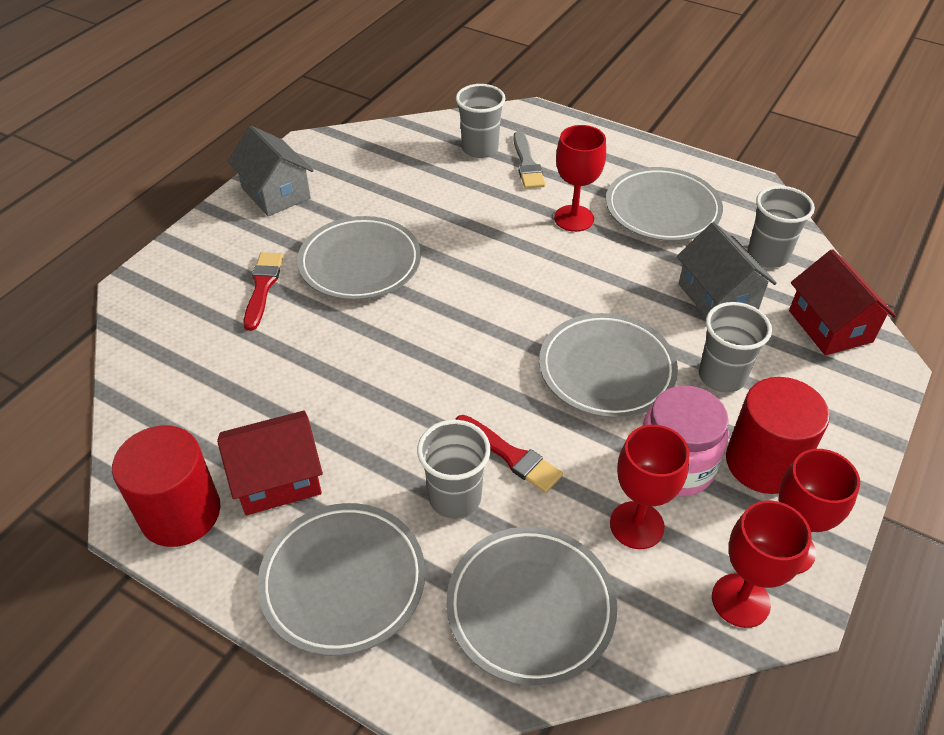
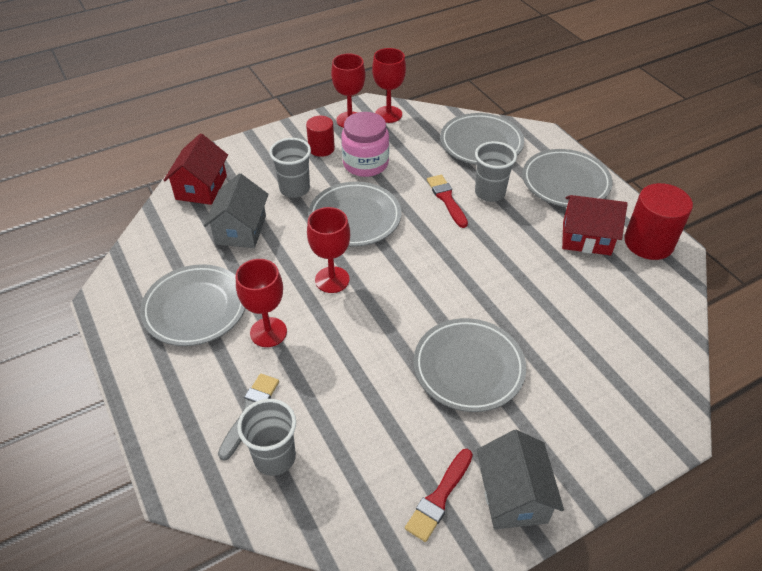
camera: 150 degrees left, 0 degrees up
red brush [243,252,283,331] -> red brush moved to [405,449,473,542]
red goblet [610,425,690,549] -> red goblet moved to [307,207,350,293]
red cylinder [726,377,830,494] -> red cylinder [306,116,335,157], size x0.61
grey cup [748,186,815,268] -> none

